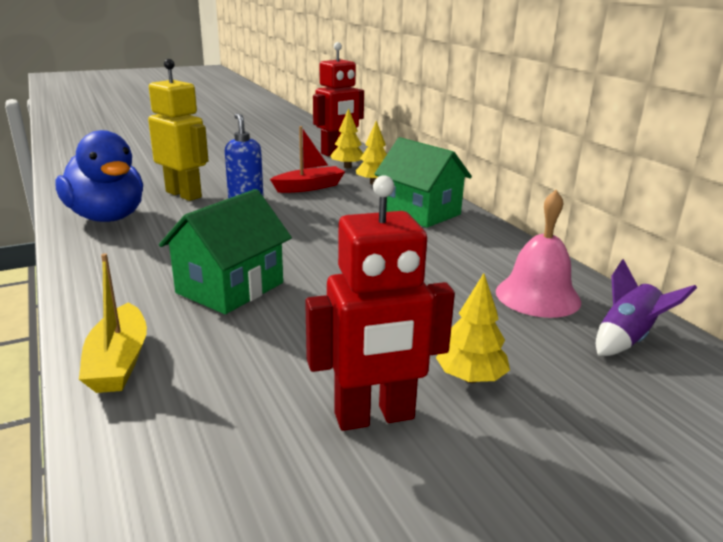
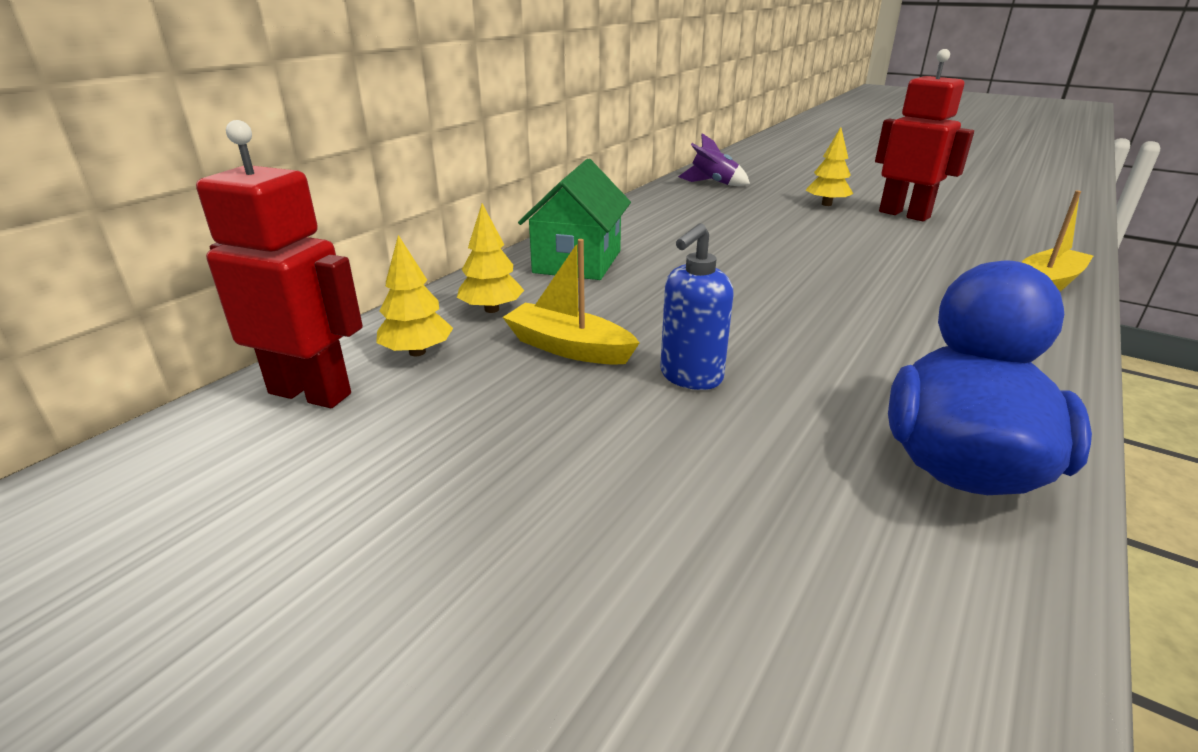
camera: 120 degrees left, 5 degrees up
yellow robot [148,59,209,201] -> none
green house [159,189,292,314] -> none
red boat [270,126,345,193] -> yellow boat [503,239,640,365]
pink bell [496,190,581,318] -> none

